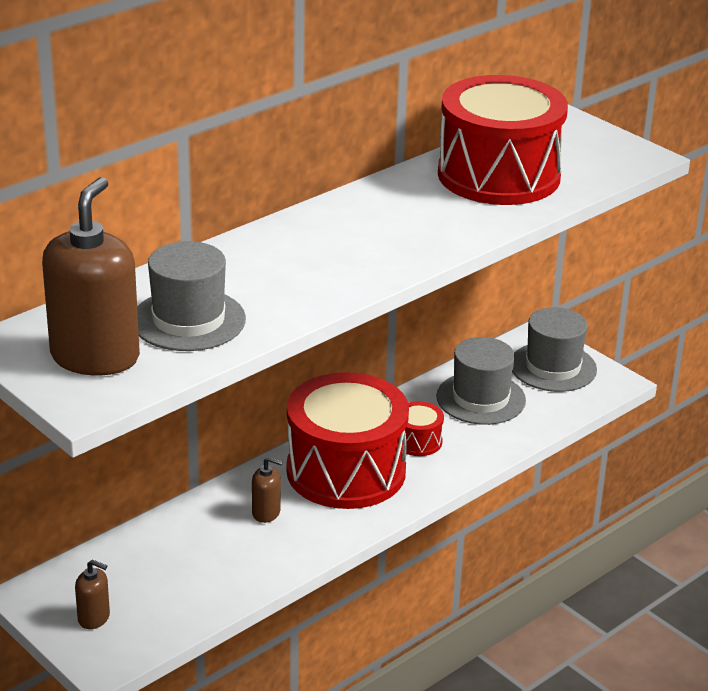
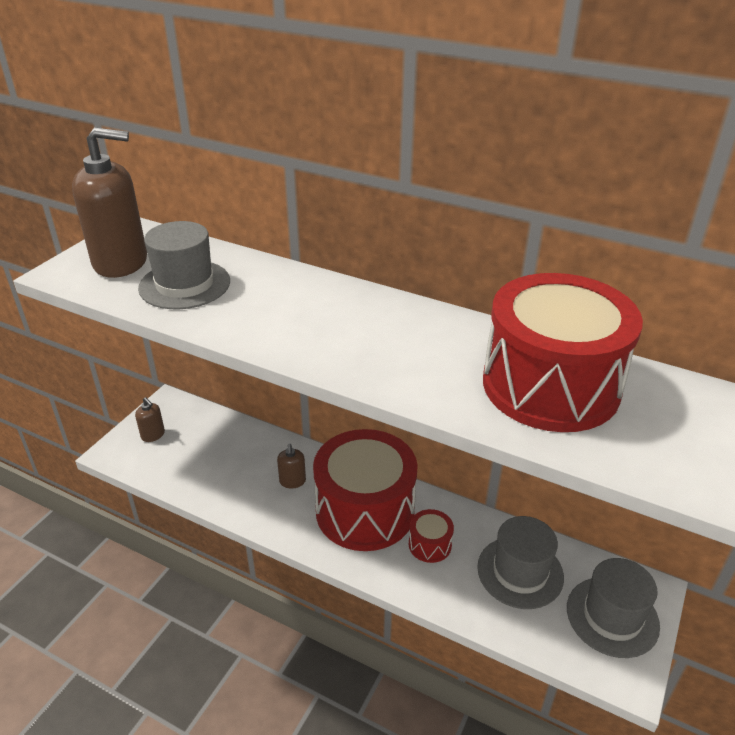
camera: 70 degrees right, 5 degrees up
brown soap dispenser [75,559,110,629] -> brown soap dispenser turned 45 degrees counterclockwise [135,397,165,442]

